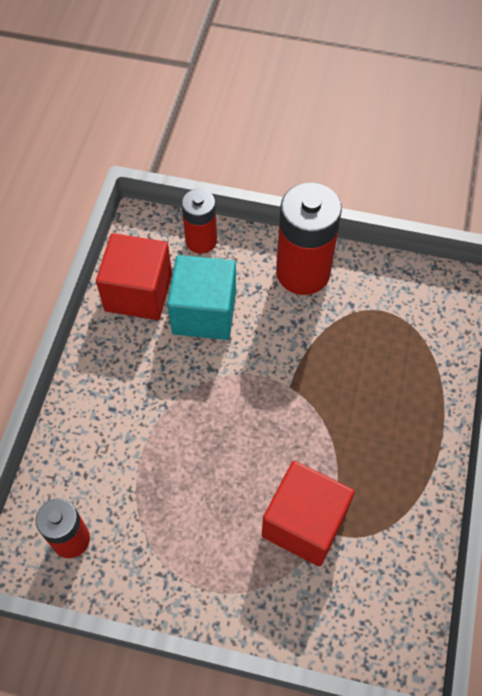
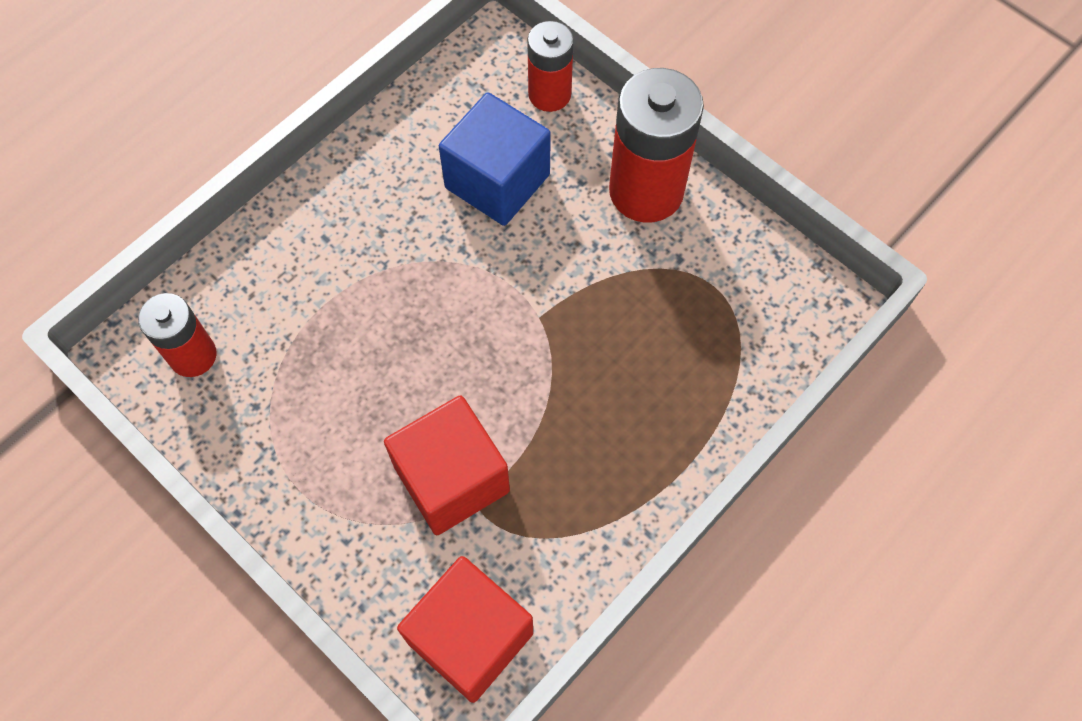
camera: 30 degrees right, 5 degrees up
red cube [96,233,172,320] -> red cube moved to [397,556,533,703]
turquoise cube [167,255,236,340] -> blue cube [439,92,551,226]

